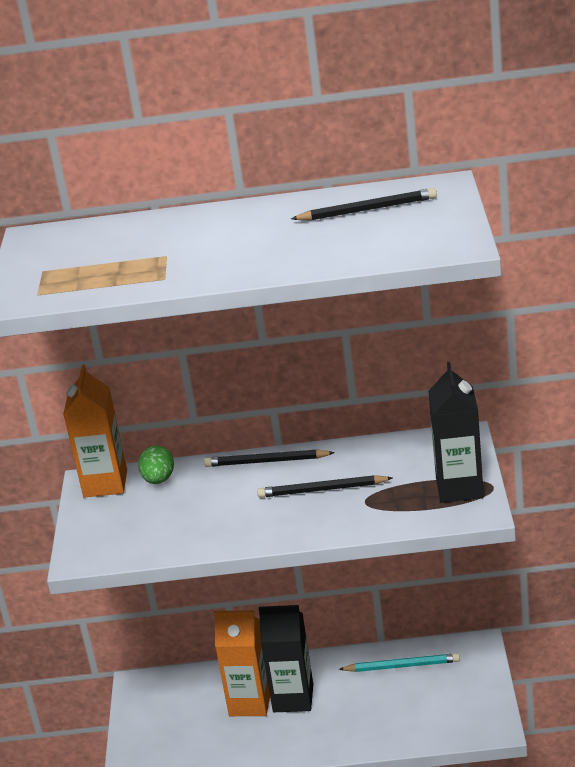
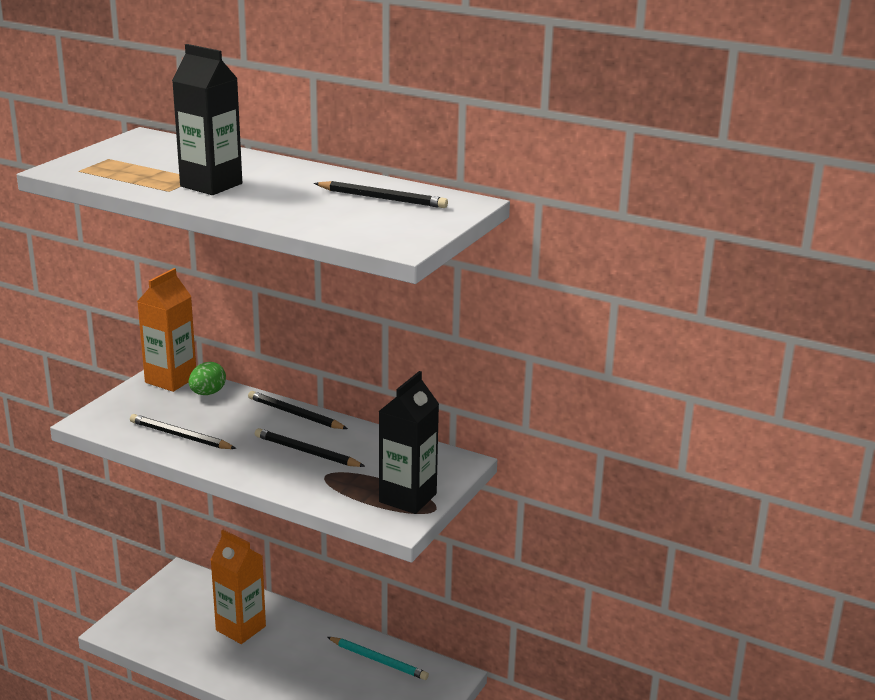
camera: 25 degrees right, 5 degrees down
black carton [259,605,313,712] -> black carton moved to [172,44,242,195]
none -> black pencil [130,414,237,449]

